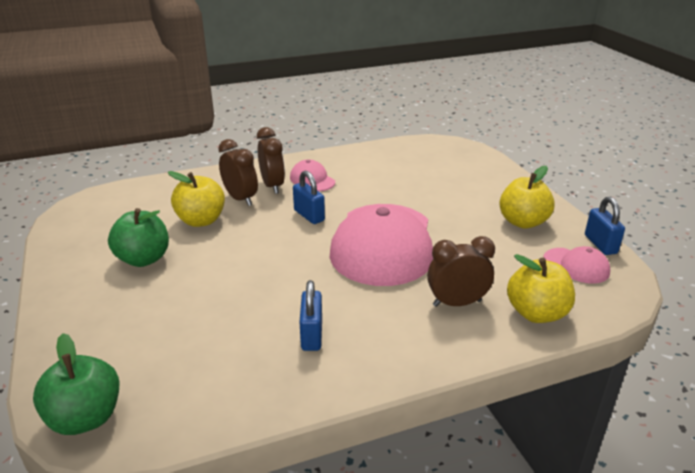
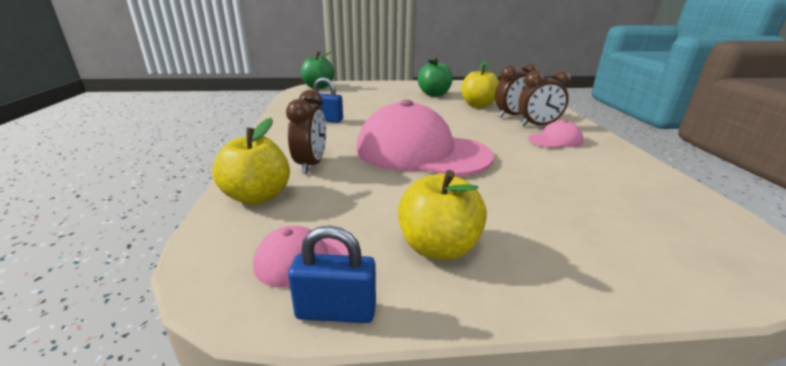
camera: 105 degrees right, 5 degrees down
blue padlock [293,170,325,224] -> none

